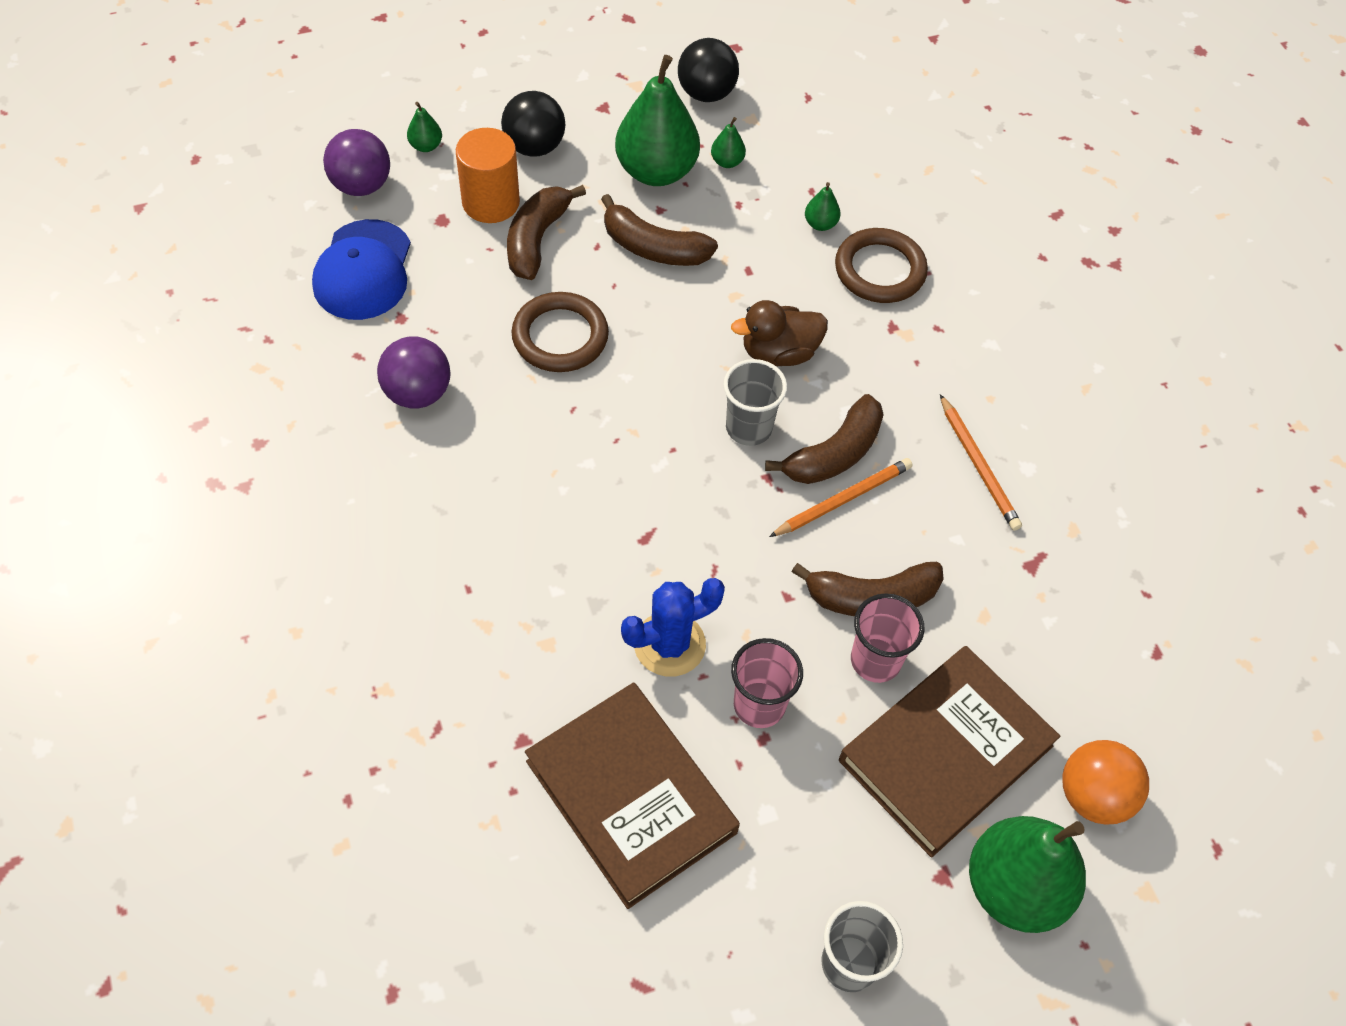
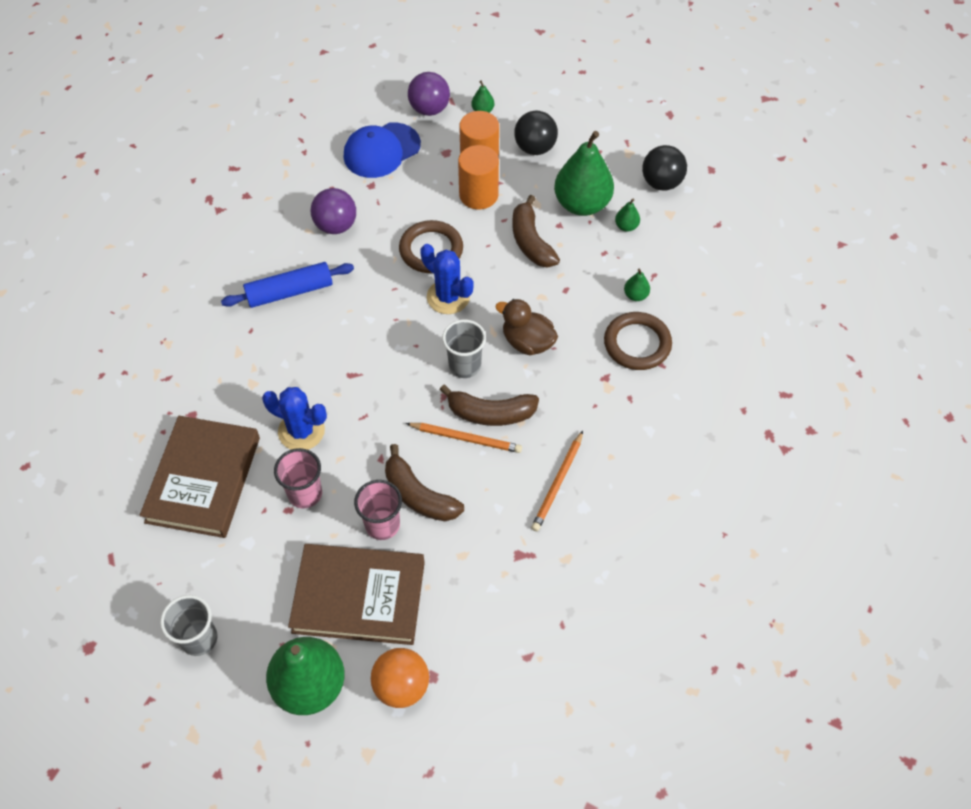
camera: 50 degrees right, 0 degrees up
brown banana [507,185,586,280] -> orange cylinder [458,145,499,209]
none -> blue rolling pin [221,262,354,308]
none -> blue cactus [420,244,474,314]

